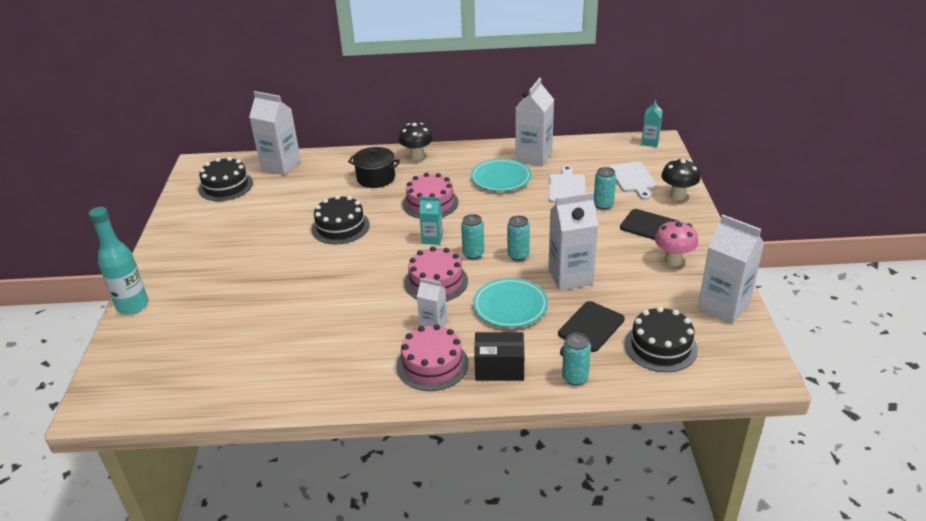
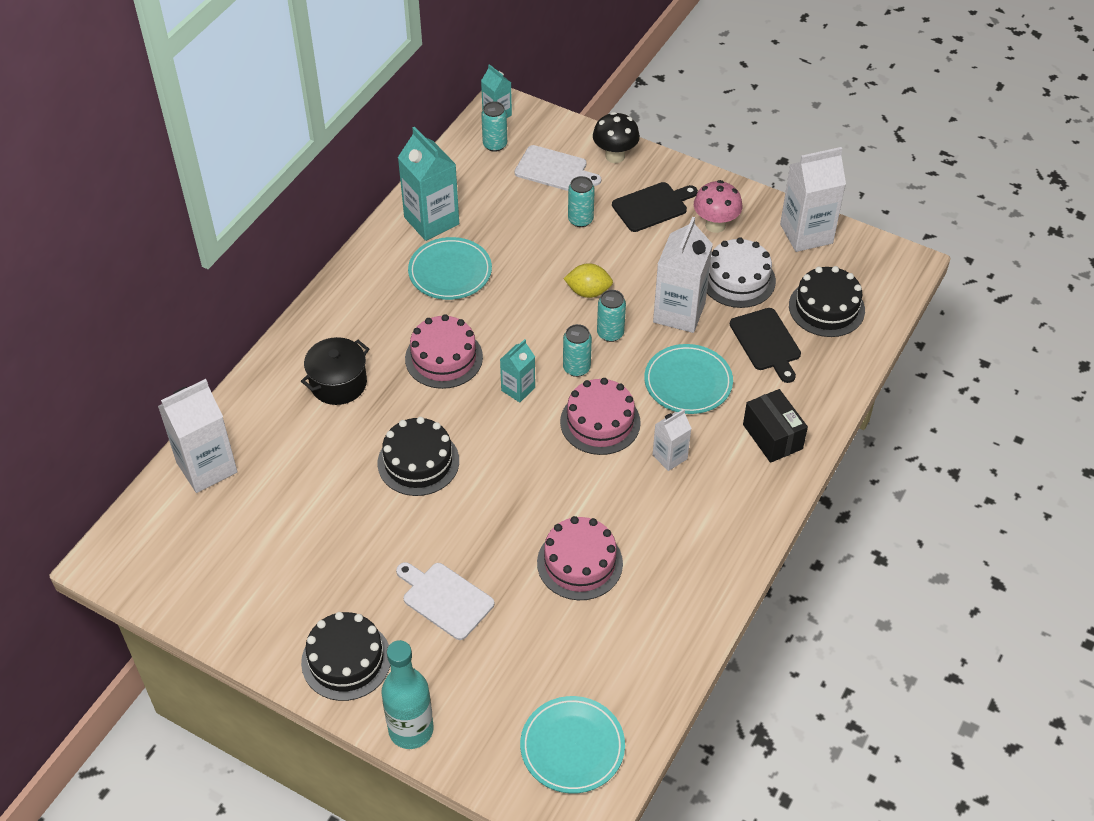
camera: 60 degrees left, 15 degrees up
black cake [198,157,253,201] -> black cake moved to [301,612,390,701]
pink cake [396,324,468,391] -> pink cake moved to [537,516,623,600]
black mushroom [399,123,433,161] -> none
black box [474,332,524,381] -> black box turned 60 degrees counterclockwise [743,389,808,463]
white carton [515,78,554,166] -> turquoise carton [398,127,459,241]
white cutting board [548,165,585,203] -> white cutting board moved to [396,562,494,640]
turquoise can [562,333,591,385] -> turquoise can moved to [481,101,507,152]
none -> turquoise plate [520,696,625,794]
none -> yellow lemon [563,263,613,298]
none -> white cake [707,237,776,308]

